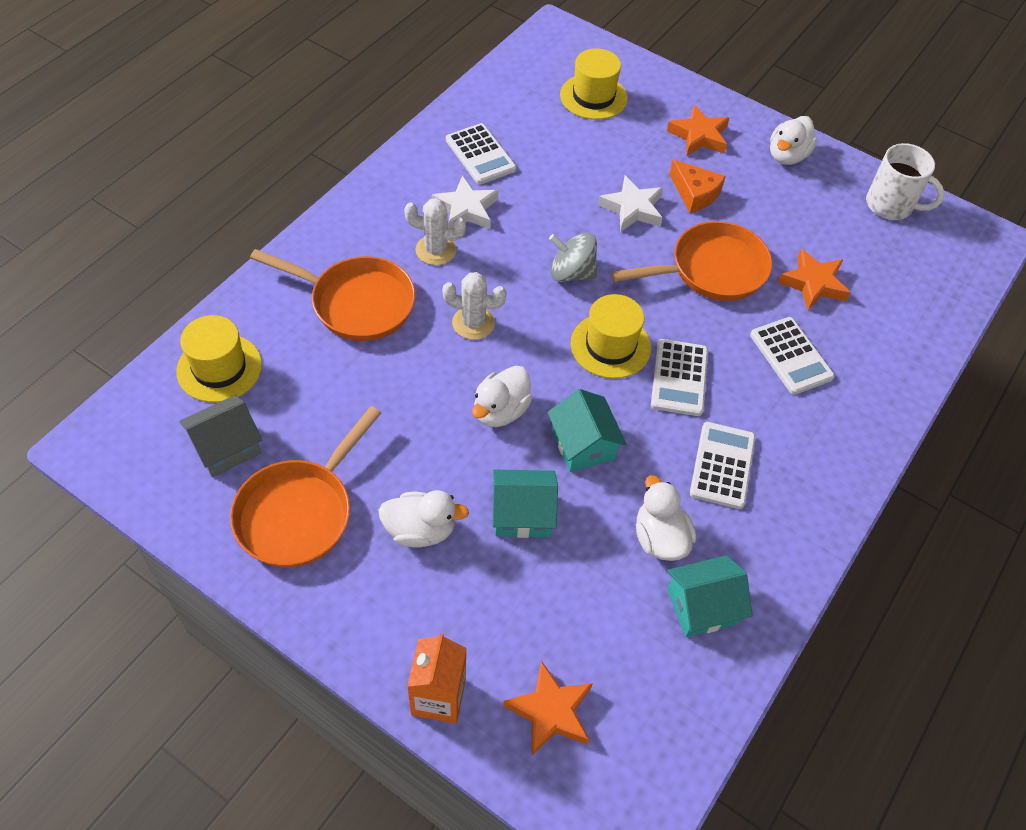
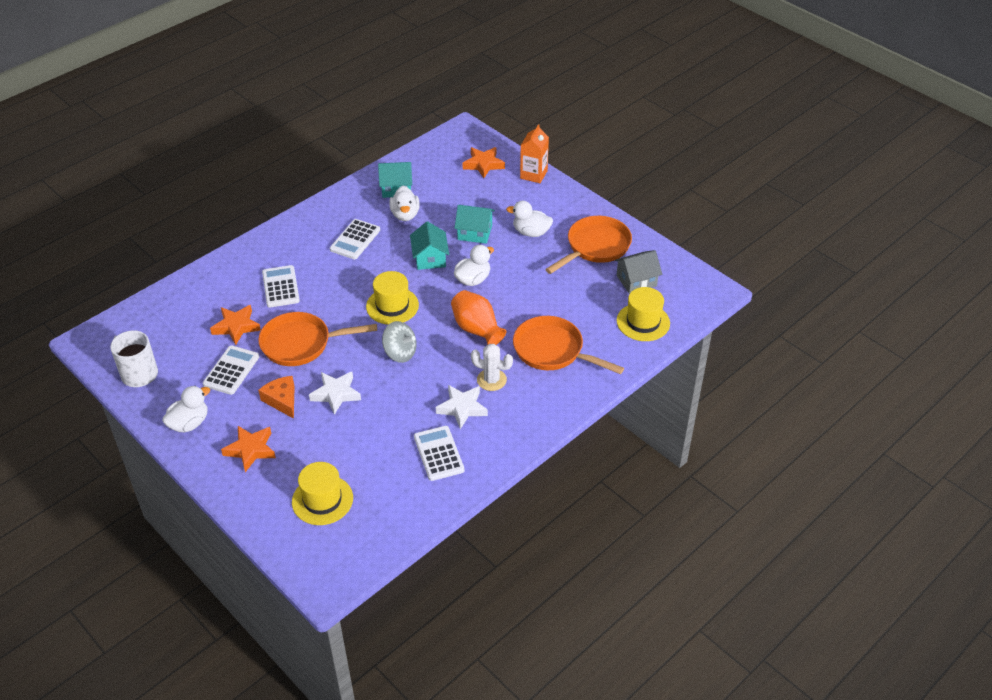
camera: 165 degrees left, 10 degrees down
white cactus [442,272,507,340] -> orange vase [451,290,507,345]
white calculator [651,339,708,416] -> white calculator moved to [203,345,259,395]

